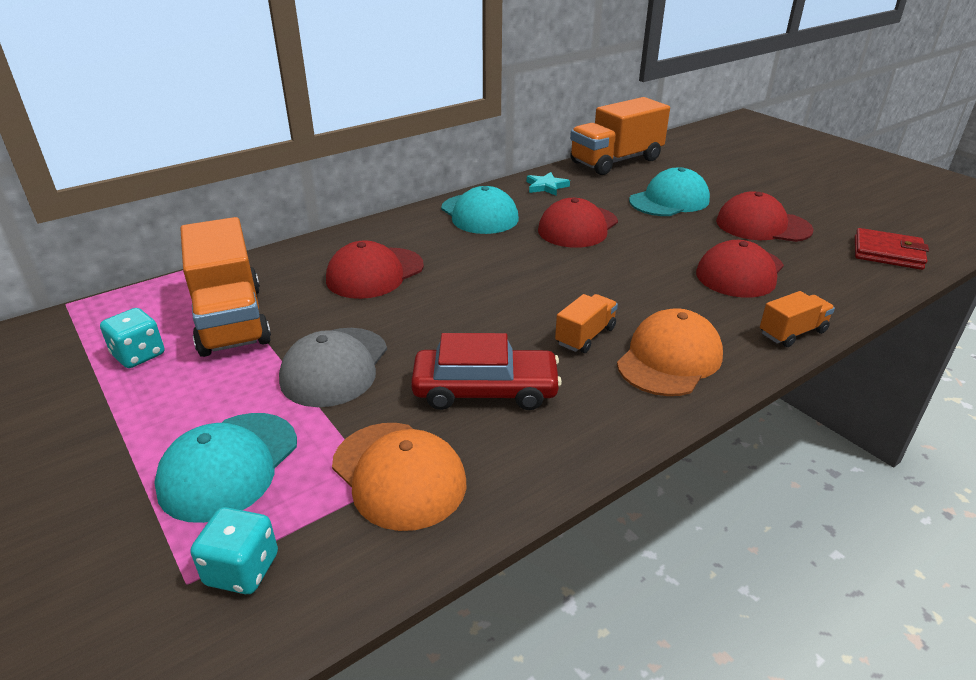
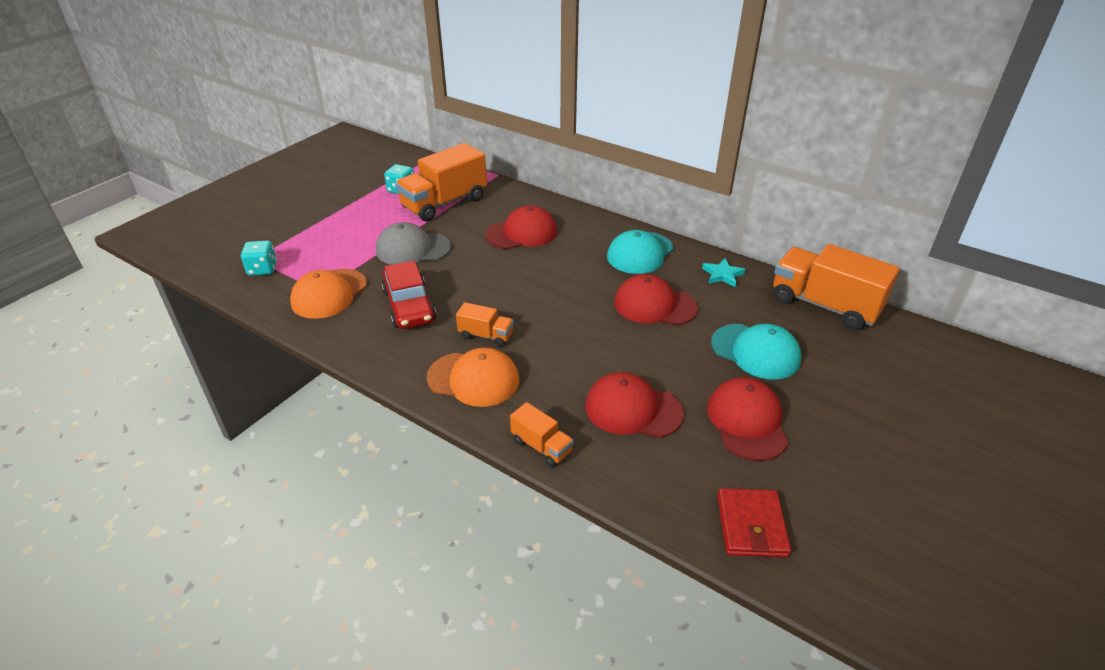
camera: 70 degrees right, 5 degrees up
turquoise cap [154,413,297,523] -> none
red cap [326,240,424,299] -> red cap turned 135 degrees clockwise [485,205,557,249]

